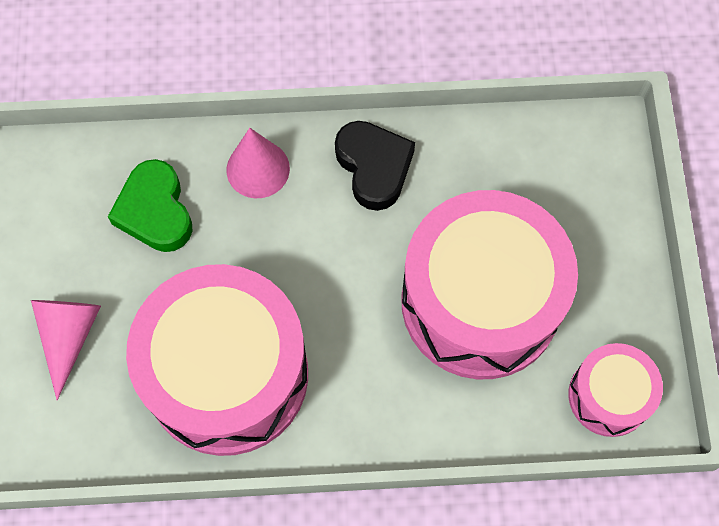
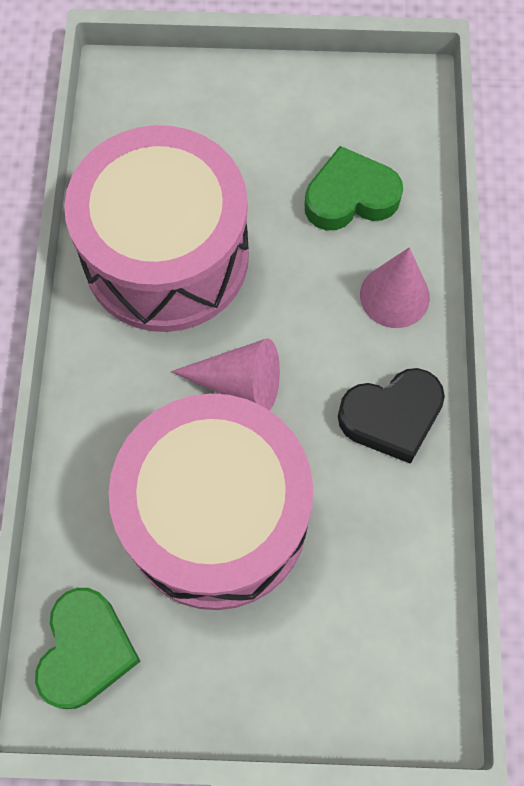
camera: 95 degrees right, 0 degrees up
pink cone [31,300,101,400] -> pink cone moved to [171,339,280,411]
pink drum [568,343,663,437] -> green heart [35,588,141,709]

